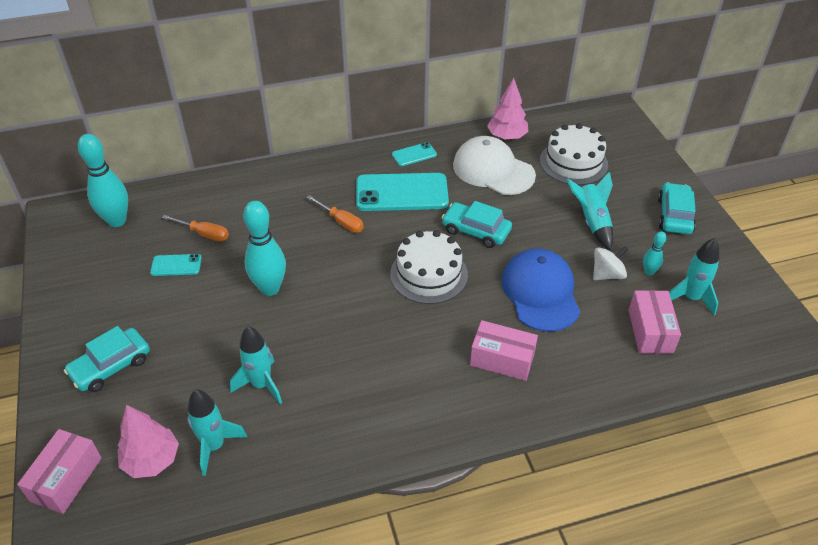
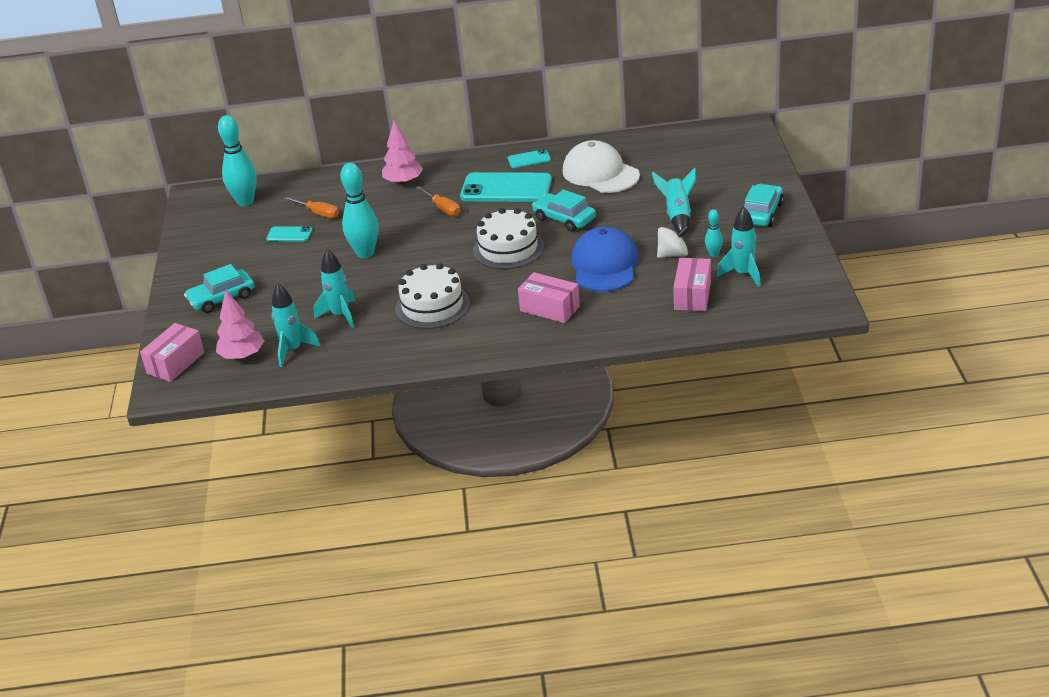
camera: 15 degrees right, 10 degrees down
pink tree [487,78,528,140] -> pink tree moved to [382,121,423,185]
white cake [540,123,608,185] -> white cake moved to [395,263,470,329]

